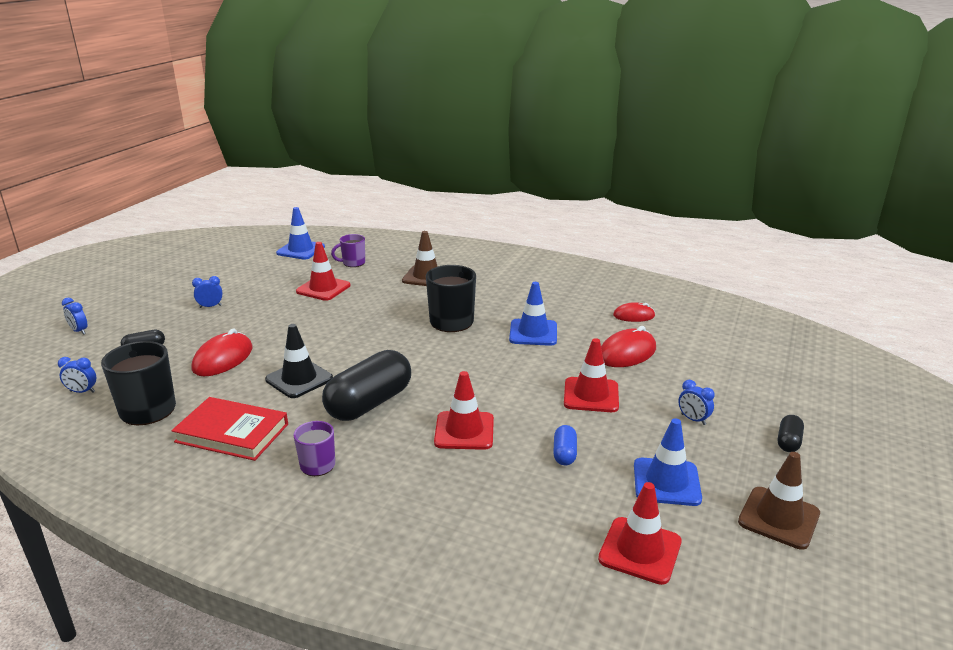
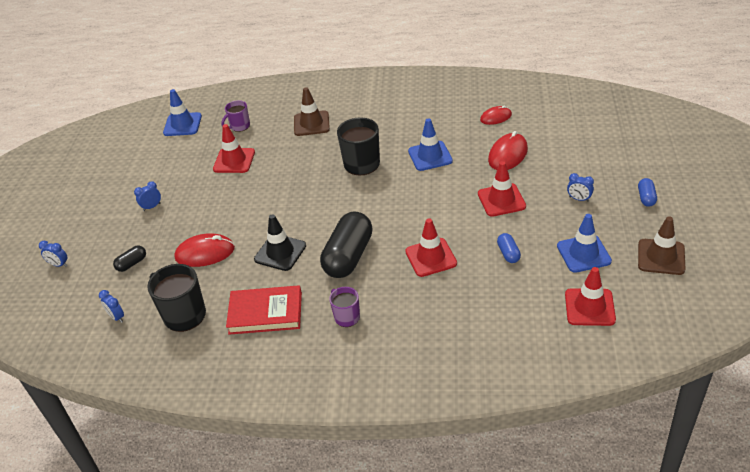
camera: 15 degrees left, 15 degrees up
blue clock [58,357,96,393] -> blue clock turned 60 degrees clockwise [99,290,124,323]
red mouse [192,328,252,376] -> red mouse turned 75 degrees clockwise [174,233,235,267]
black capsule [778,415,804,452] -> blue capsule [638,178,657,207]

